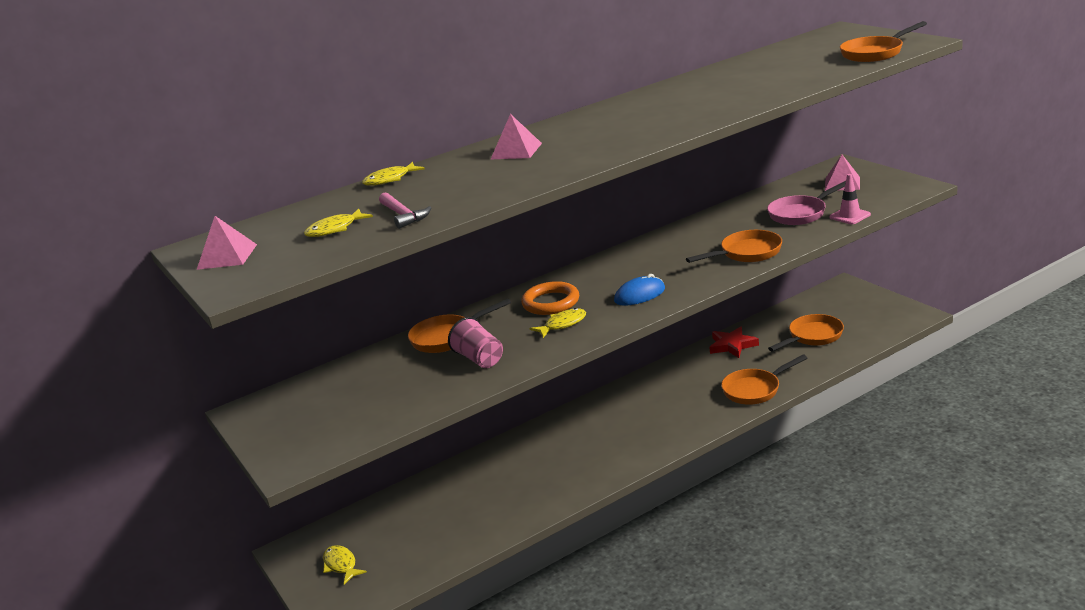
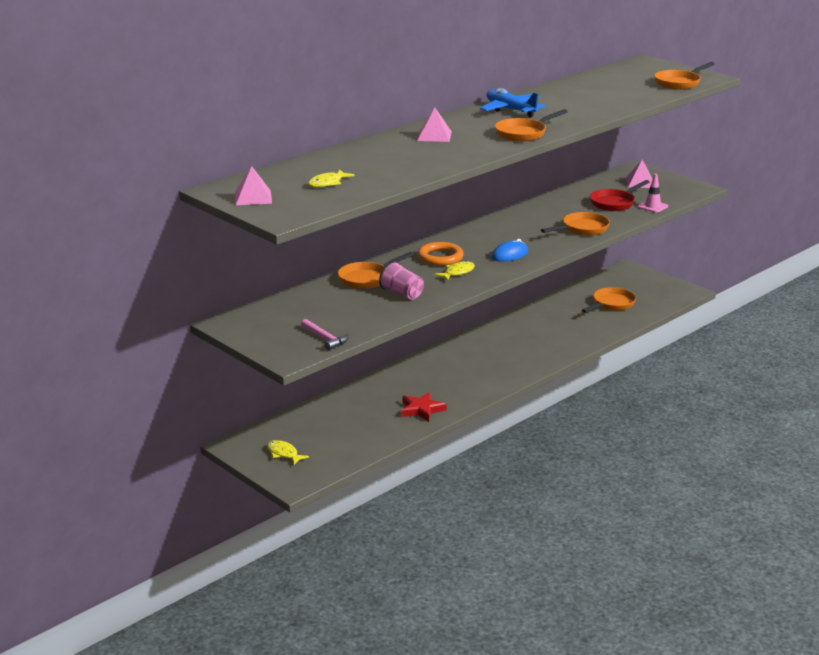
camera: 15 degrees left, 0 degrees up
yellow fish [362,162,425,186] -> none
pink hammer [379,192,432,229] -> pink hammer moved to [301,319,349,350]
red star [709,326,759,358] -> red star moved to [401,392,447,422]
orange pan [721,355,807,405] -> orange pan moved to [495,109,568,142]
pink pan [767,181,846,225] -> red pan [590,180,650,211]
none -> blue plane [480,88,546,117]

